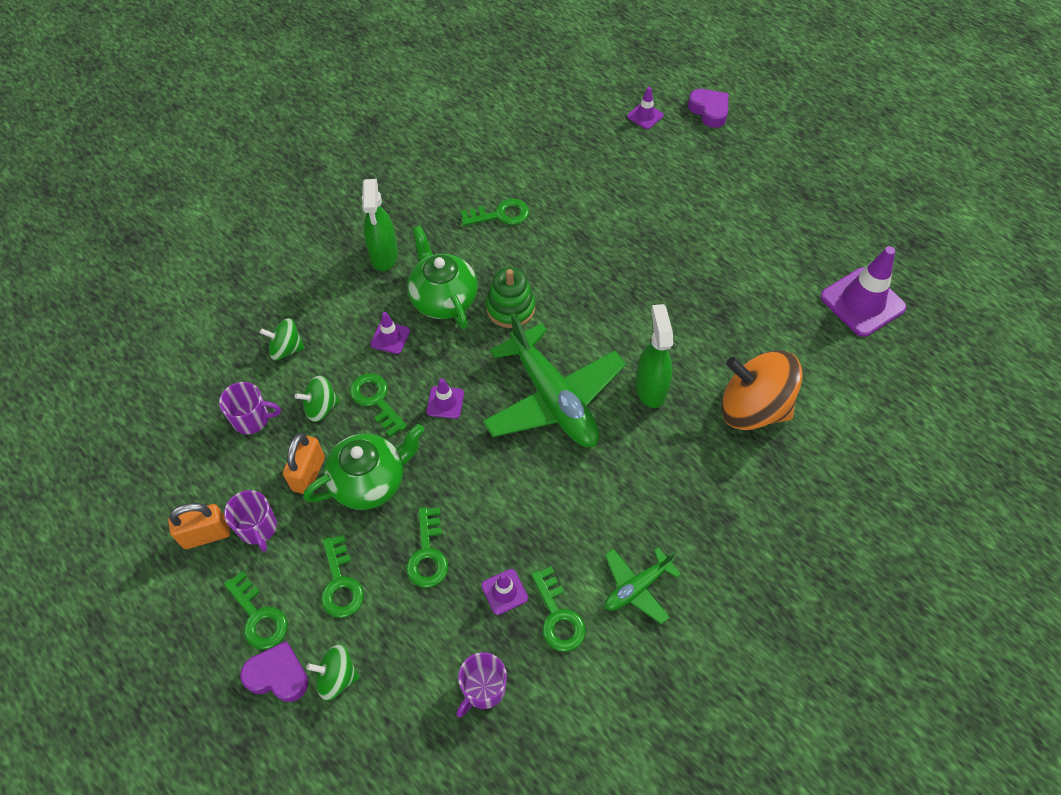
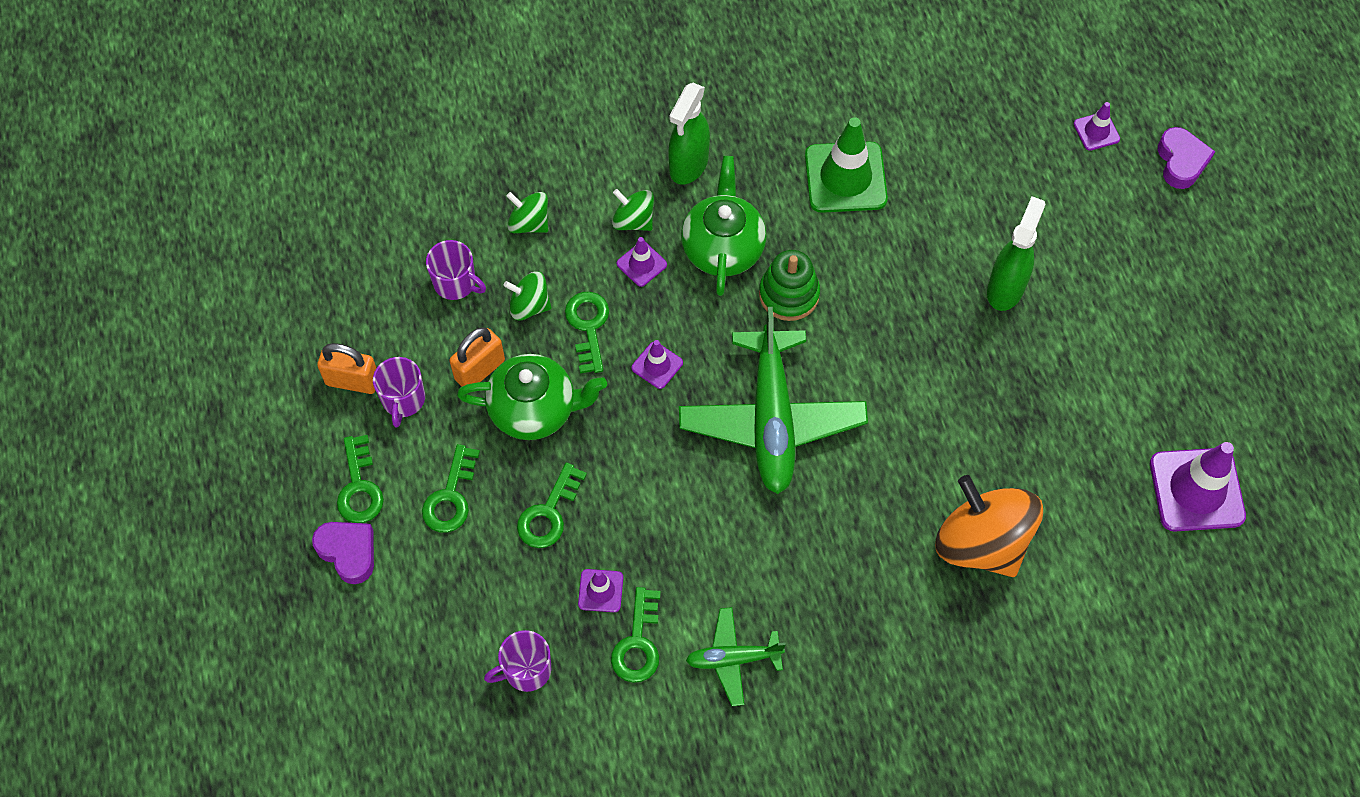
camera: 30 degrees right, 5 degrees up
green spinning top [306,644,359,701] -> green spinning top moved to [612,189,654,231]
green key [461,198,529,226] -> green traffic cone [805,117,888,213]
green spray bottle [636,304,673,408] -> green spray bottle moved to [987,196,1046,311]

